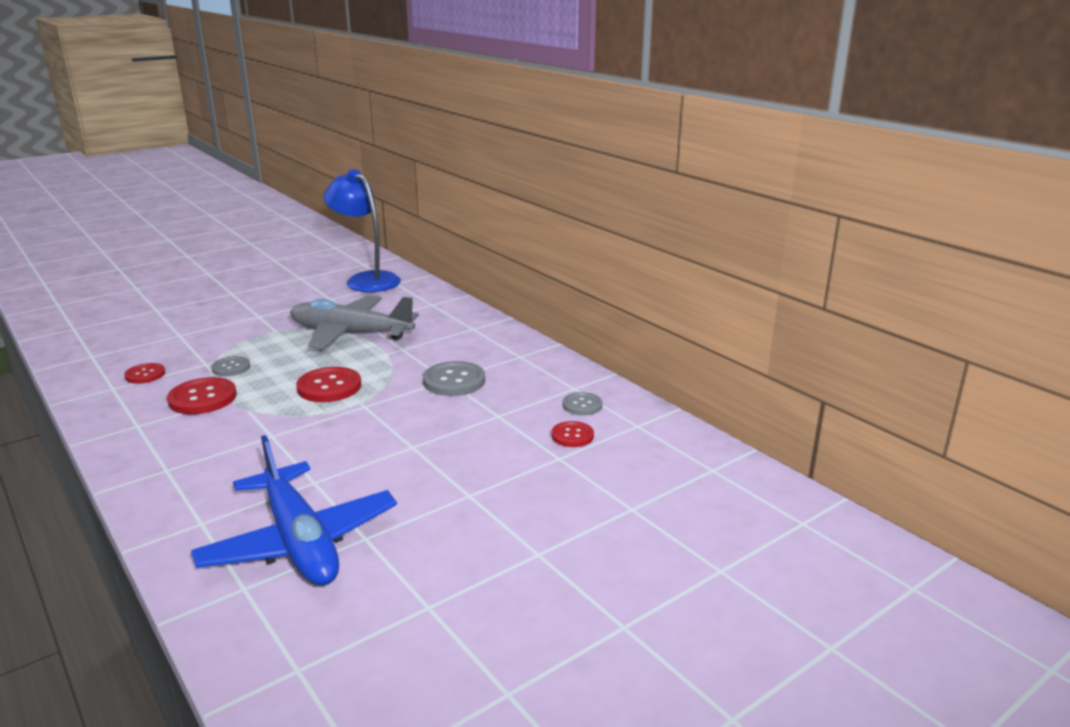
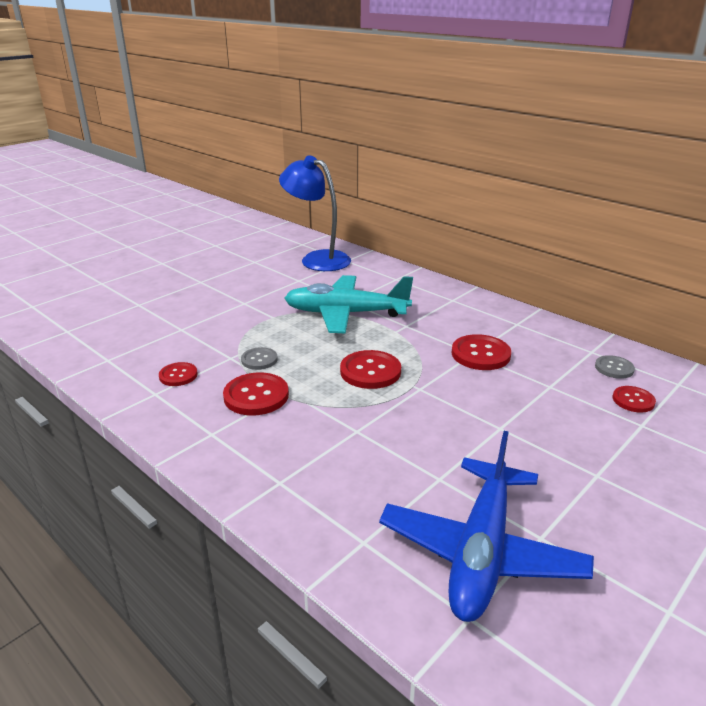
camera: 10 degrees left, 5 degrees up
blue plane [191,435,397,586] -> blue plane turned 60 degrees clockwise [379,431,594,622]
grey plane [290,295,419,349] -> turquoise plane [284,275,413,334]
grey button [423,361,485,396] -> red button [452,334,511,370]

